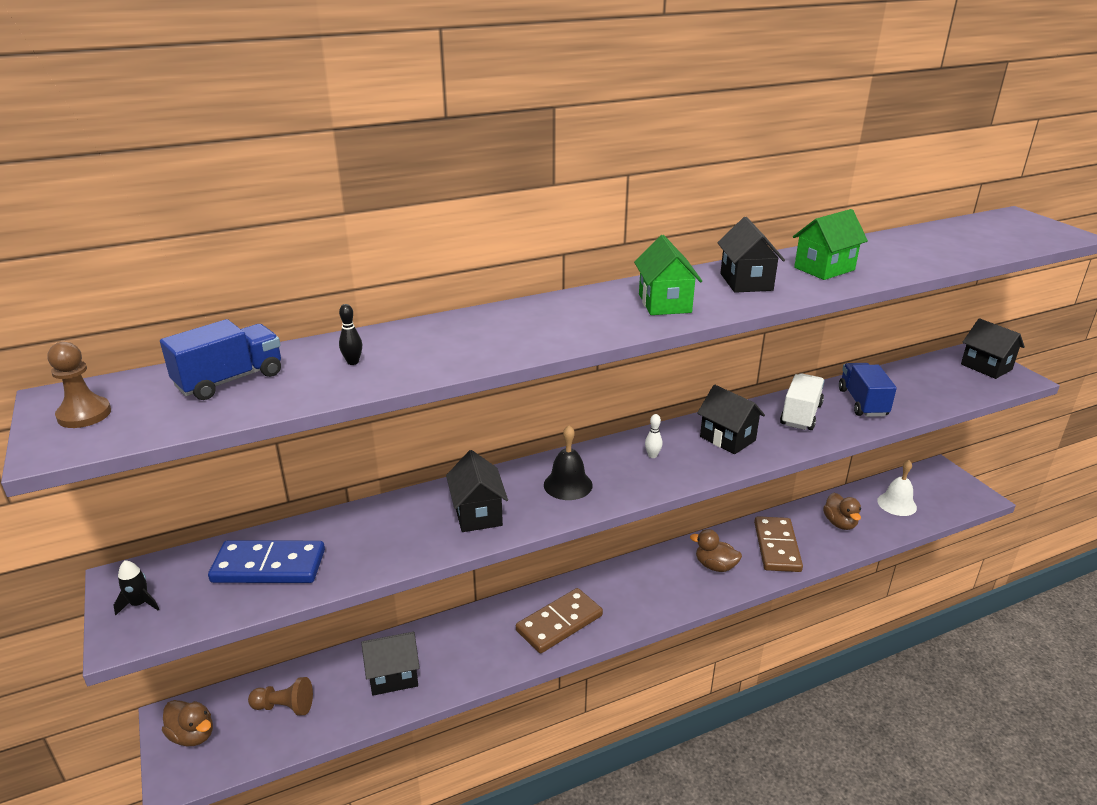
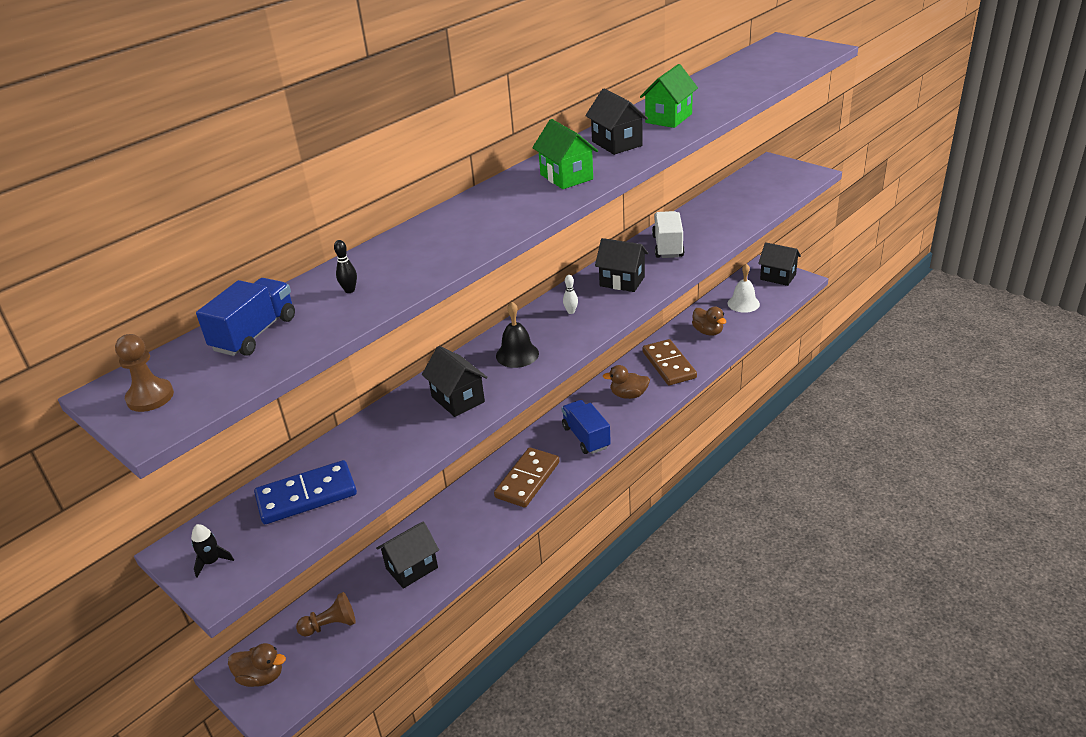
camera: 20 degrees left, 5 degrees up
blue truck [839,363,897,417] -> blue truck moved to [561,400,611,454]
black house [961,318,1025,379] -> black house moved to [758,242,801,286]

